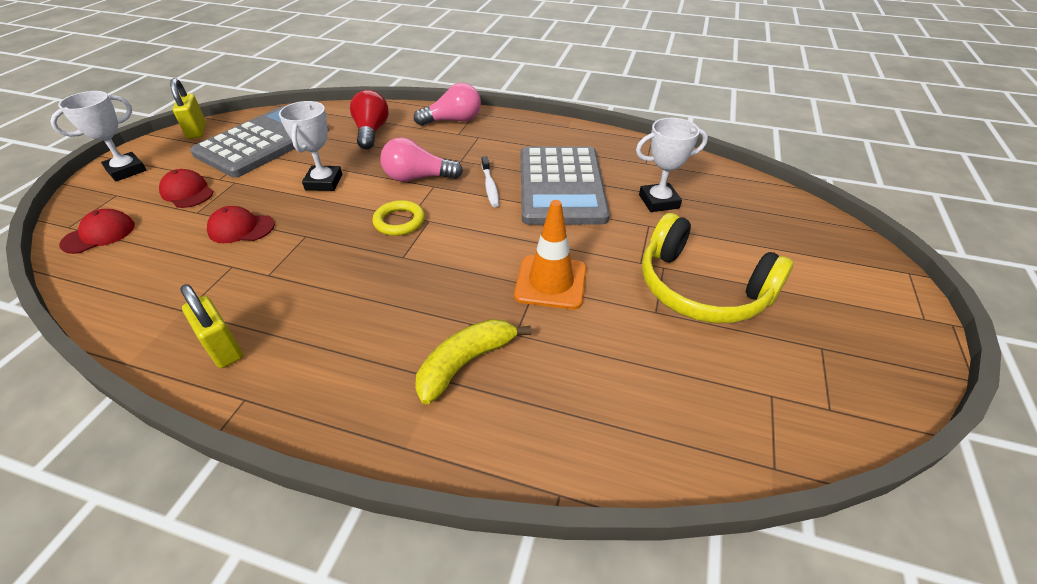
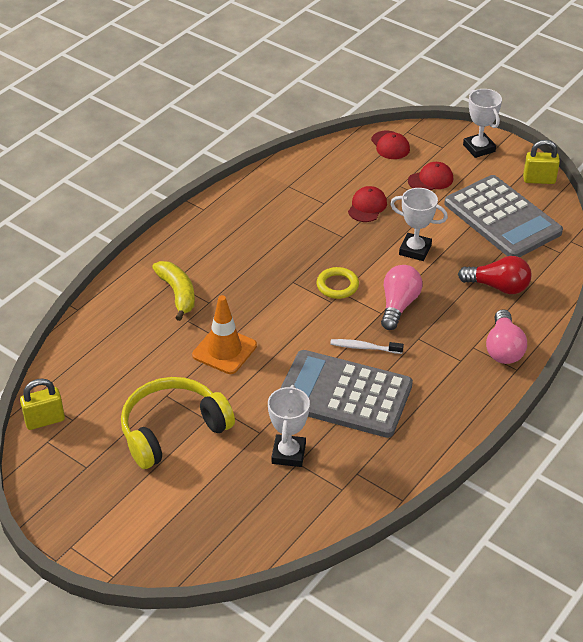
camera: 110 degrees right, 0 degrees up
yellow padlock [180,284,243,368] -> yellow padlock moved to [20,379,65,430]

